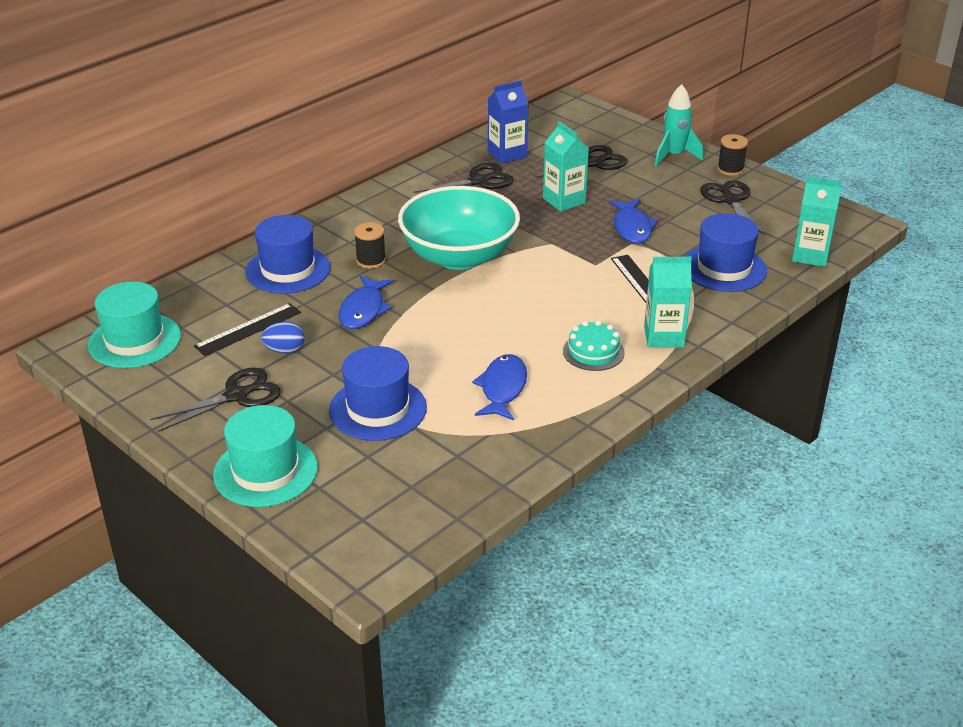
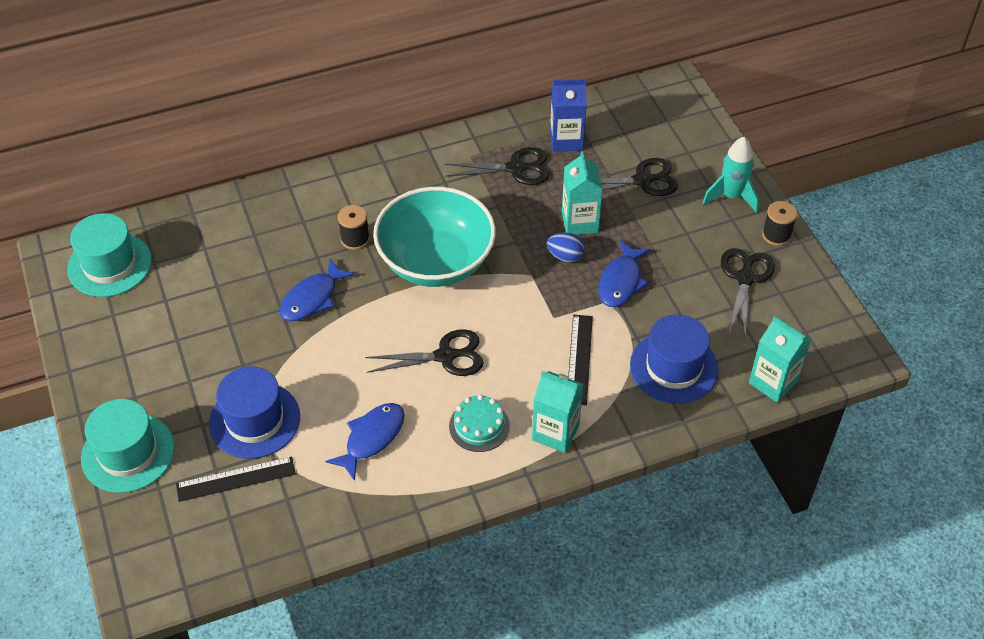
camera: 25 degrees right, 15 degrees up
black scissors [150,368,281,432] -> black scissors moved to [365,329,484,376]
black ruler [194,303,301,356] -> black ruler moved to [176,457,296,502]
blue hat [245,215,330,293] -> none
blue egg [261,322,305,354] -> blue egg moved to [547,233,585,262]

